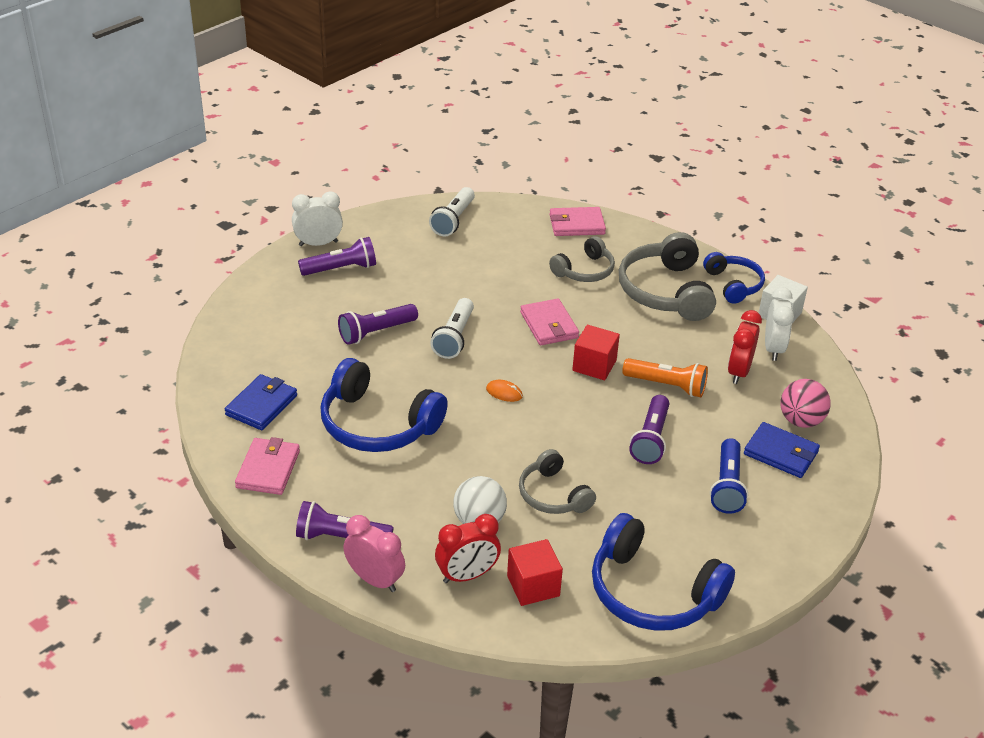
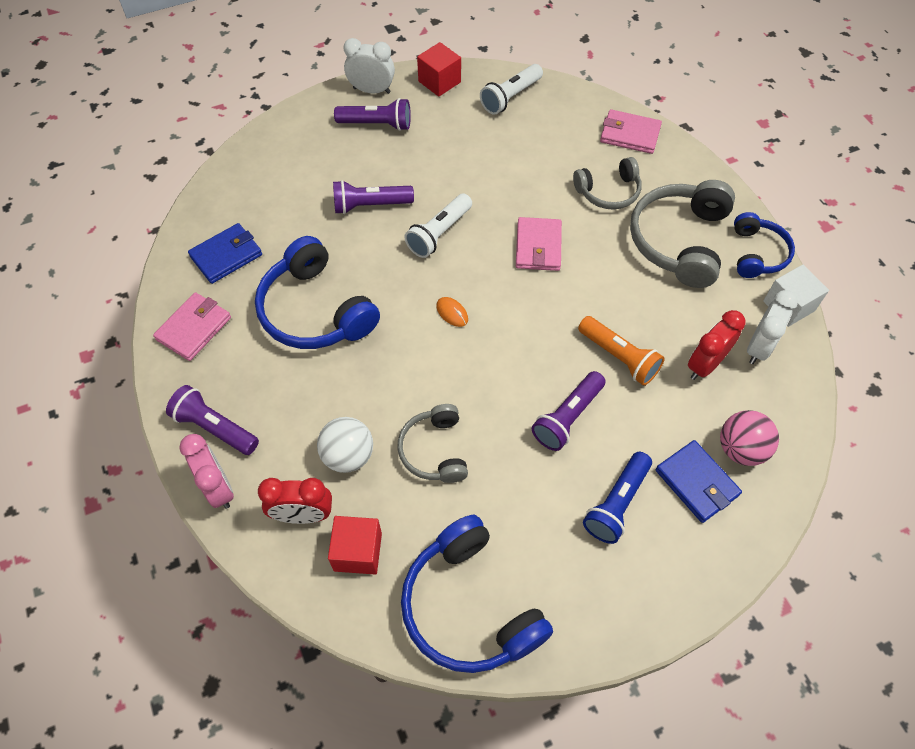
camera: 25 degrees right, 20 degrees up
red cube [572,325,620,380] -> red cube moved to [417,42,461,97]

